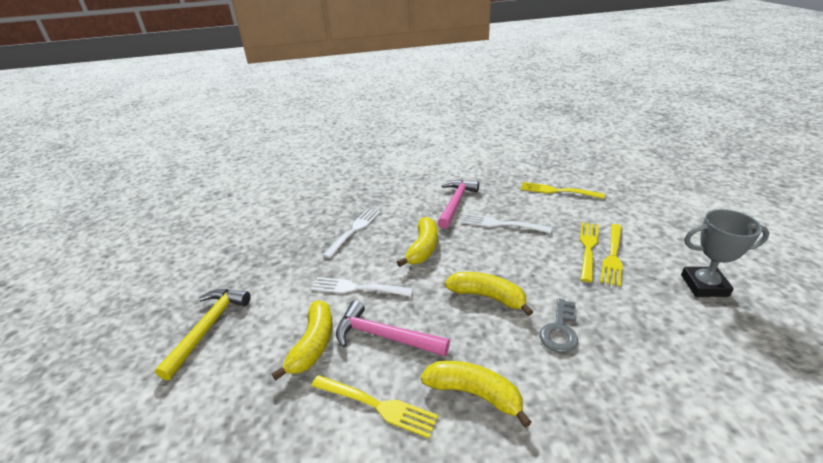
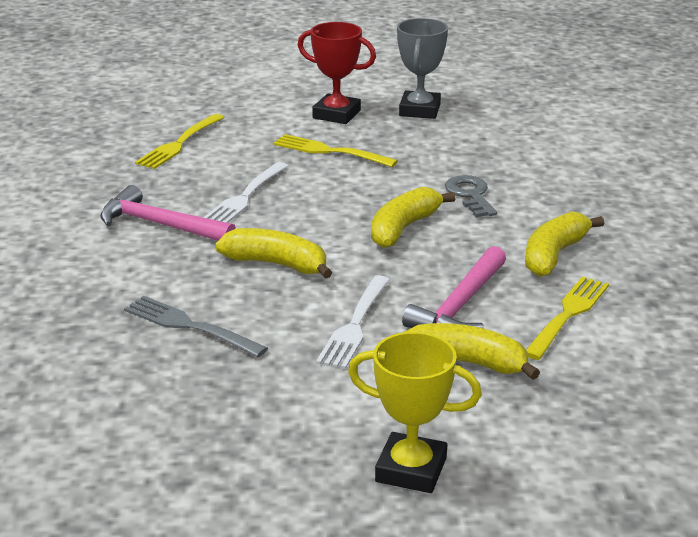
camera: 85 degrees left, 5 degrees down
yellow hammer [155,289,251,380] -> yellow trophy [348,332,482,493]
white fork [322,208,380,258] -> grey fork [124,296,268,358]
grey key [539,298,578,353] -> grey key turned 135 degrees counterclockwise [445,175,497,217]
yellow fork [600,224,623,287] -> none
none -> red trophy [298,22,376,124]

